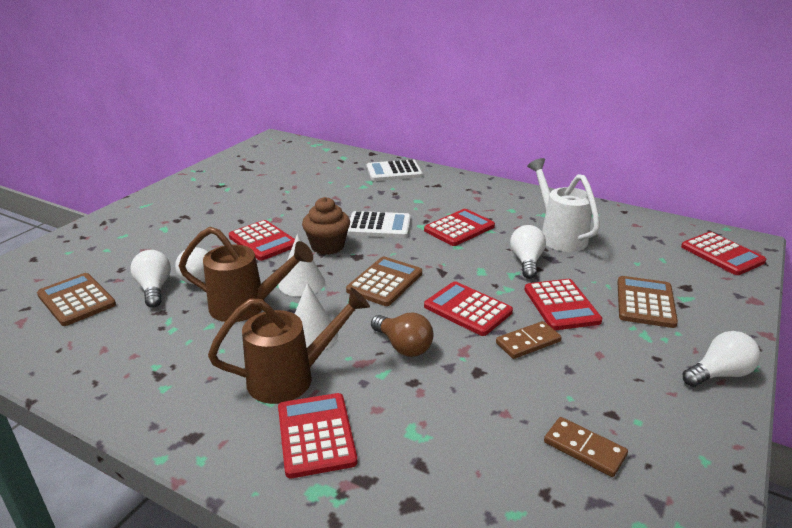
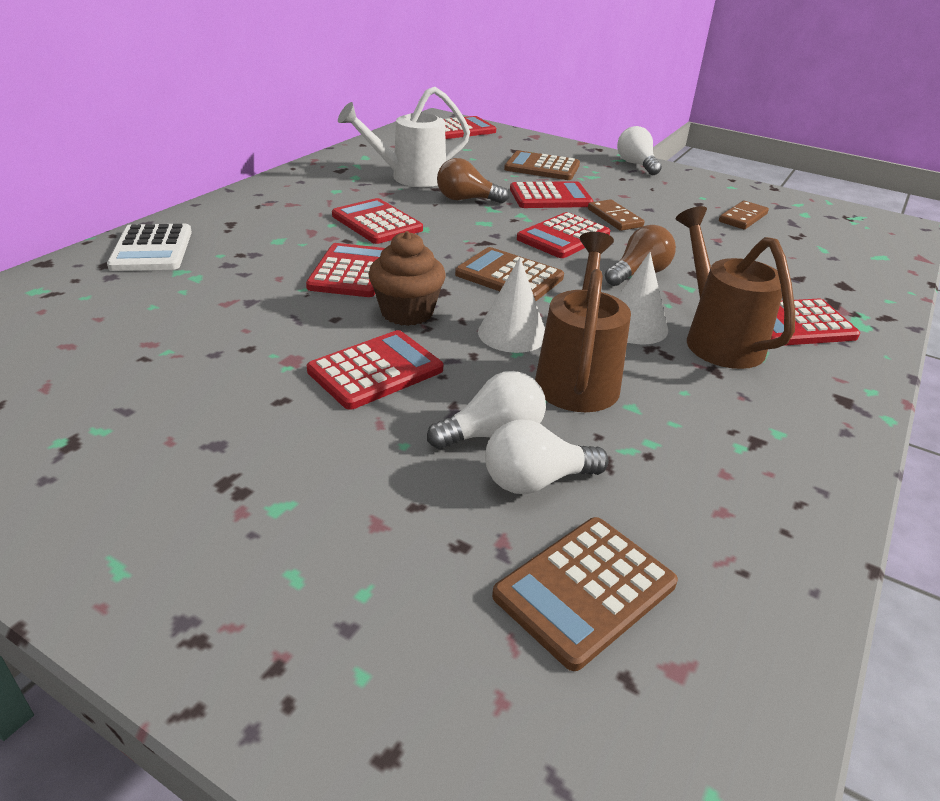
camera: 90 degrees left, 5 degrees up
white calculator [347,211,411,238] -> red calculator [306,243,385,297]
white light bulb [510,225,546,279] -> brown light bulb [437,158,509,204]

